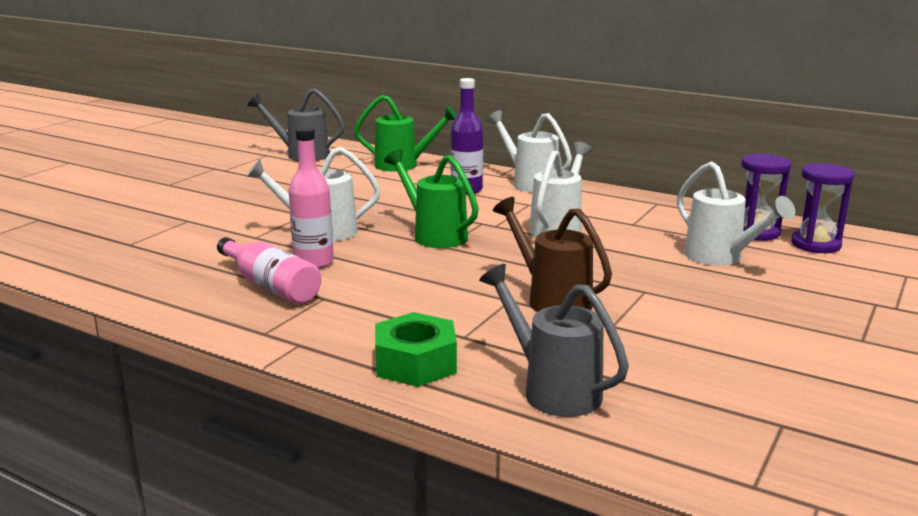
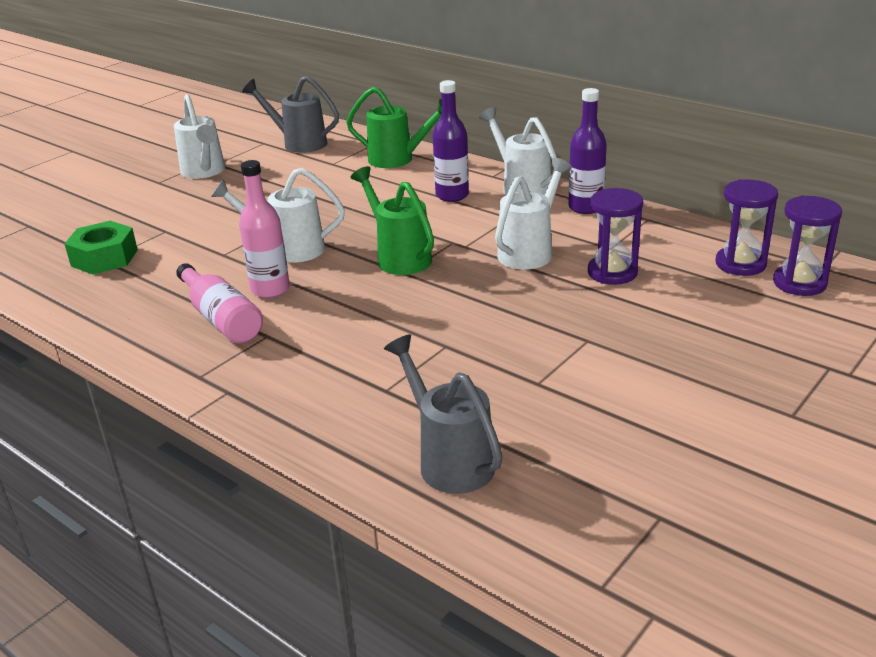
camera: 10 degrees right, 10 degrees up
green nut [375,312,457,387] -> green nut moved to [65,221,138,274]
brown watering can [493,197,612,312] -> none
white watering can [677,162,795,266] -> white watering can moved to [174,94,225,179]
none -> purple bottle [568,88,607,214]
none -> purple hourglass [588,188,643,285]

